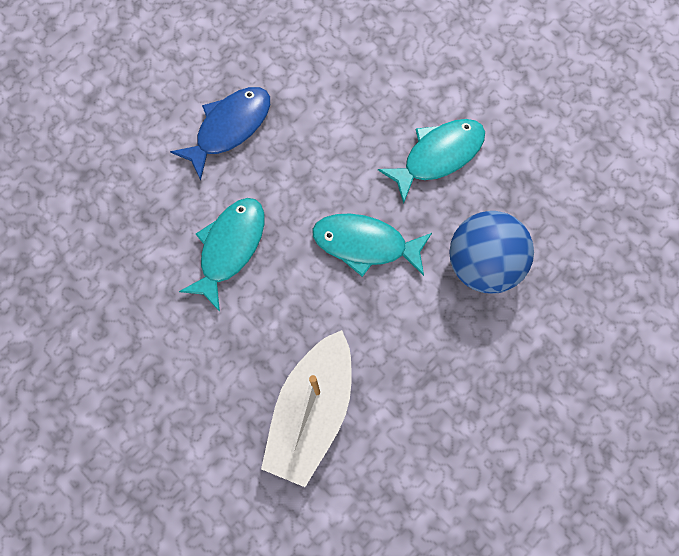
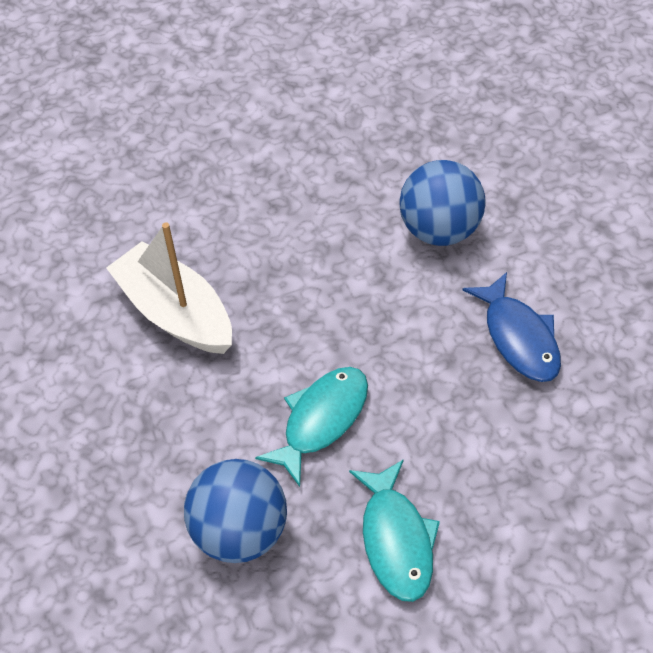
camera: 115 degrees right, 20 degrees down
turquoise fish [179,198,264,312] -> none
none -> blue ball [399,160,486,246]

